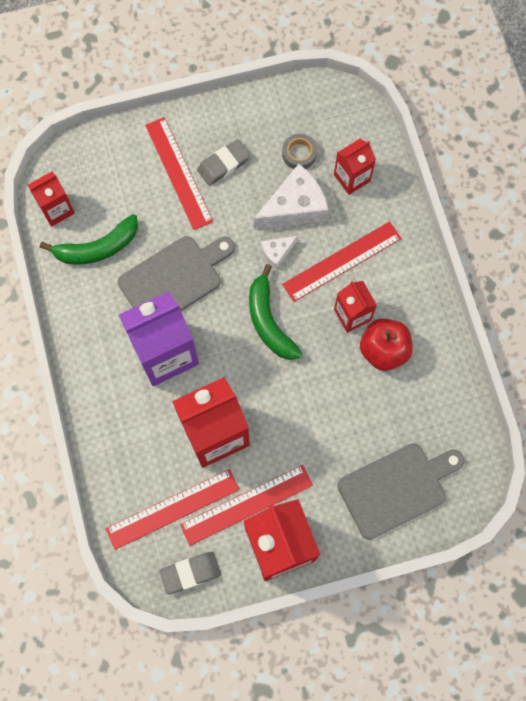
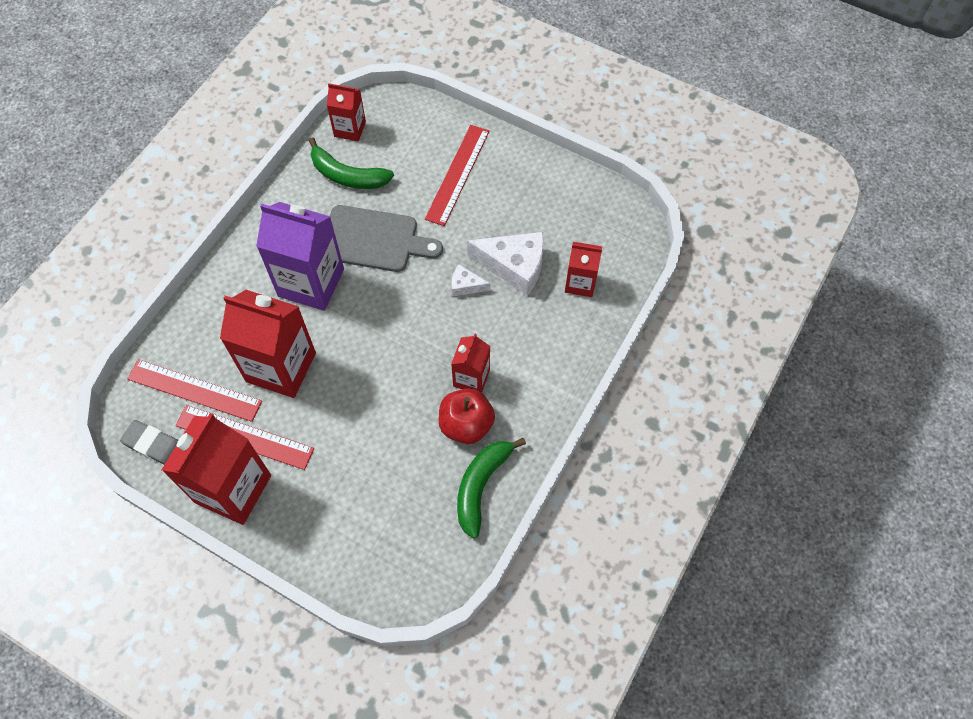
camera: 45 degrees right, 10 degrees down
grey eraser [197,139,250,186] -> none
green banana [249,264,302,360] -> green banana moved to [457,438,526,539]
grey tape [282,134,317,169] -> none
red ruler [282,221,401,302] -> none
grey cutting board [338,444,464,540] -> none

